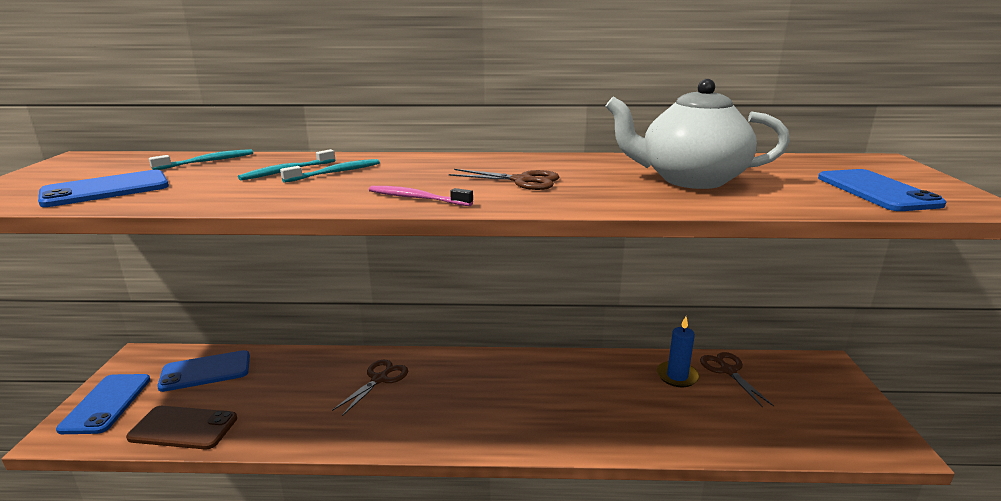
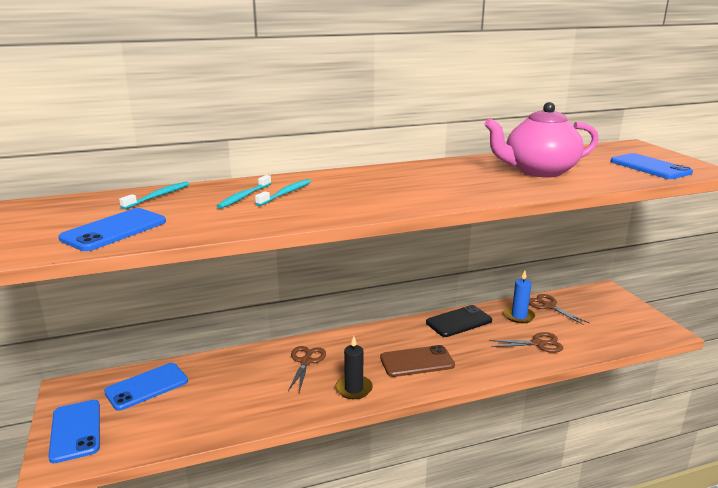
camera: 20 degrees left, 0 degrees up
brown phone [126,406,237,449] -> brown phone moved to [380,345,455,377]
pink toothbrush [369,186,473,206] -> none
brown scissors [449,169,559,190] -> brown scissors moved to [489,332,563,353]
white teapot [605,79,790,189] -> pink teapot [484,102,599,177]
none -> black candle [335,336,373,399]
none -> black phone [426,305,492,337]

